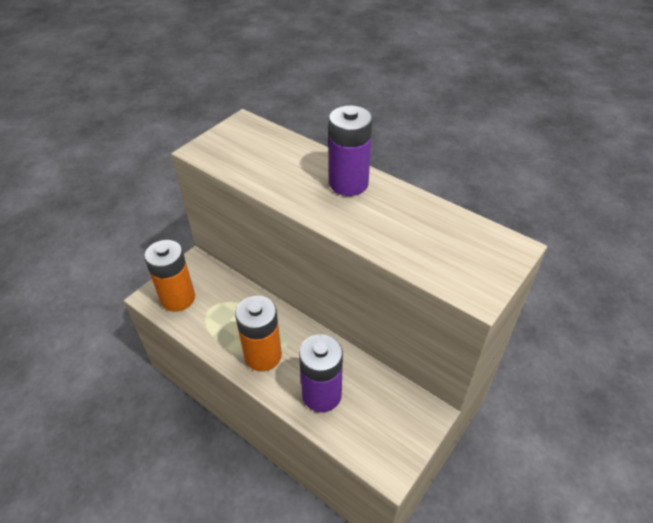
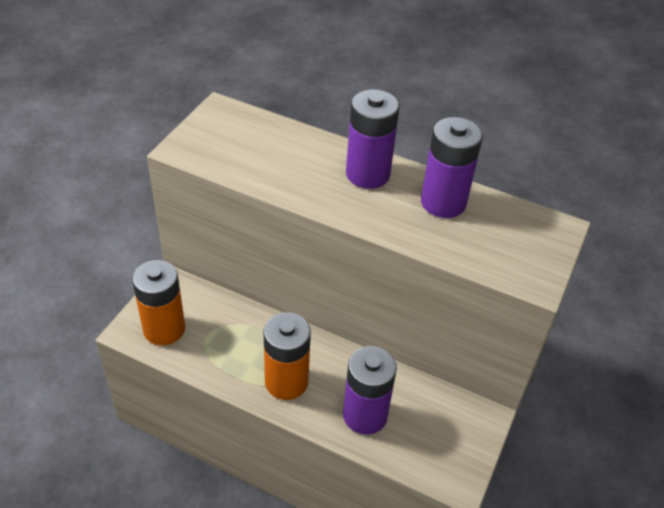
camera: 15 degrees left, 0 degrees up
none -> purple battery [421,117,483,218]

